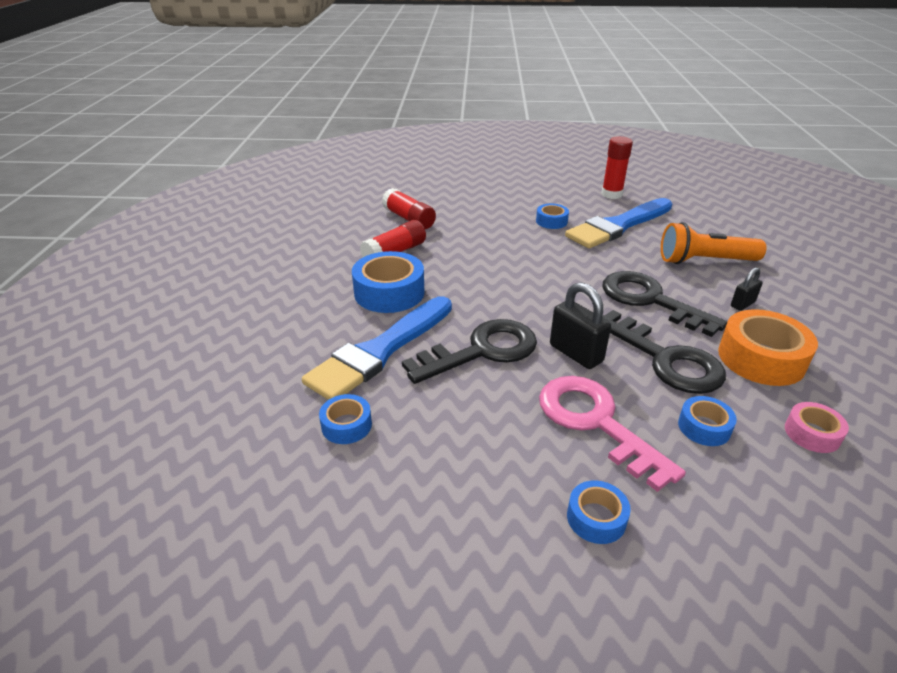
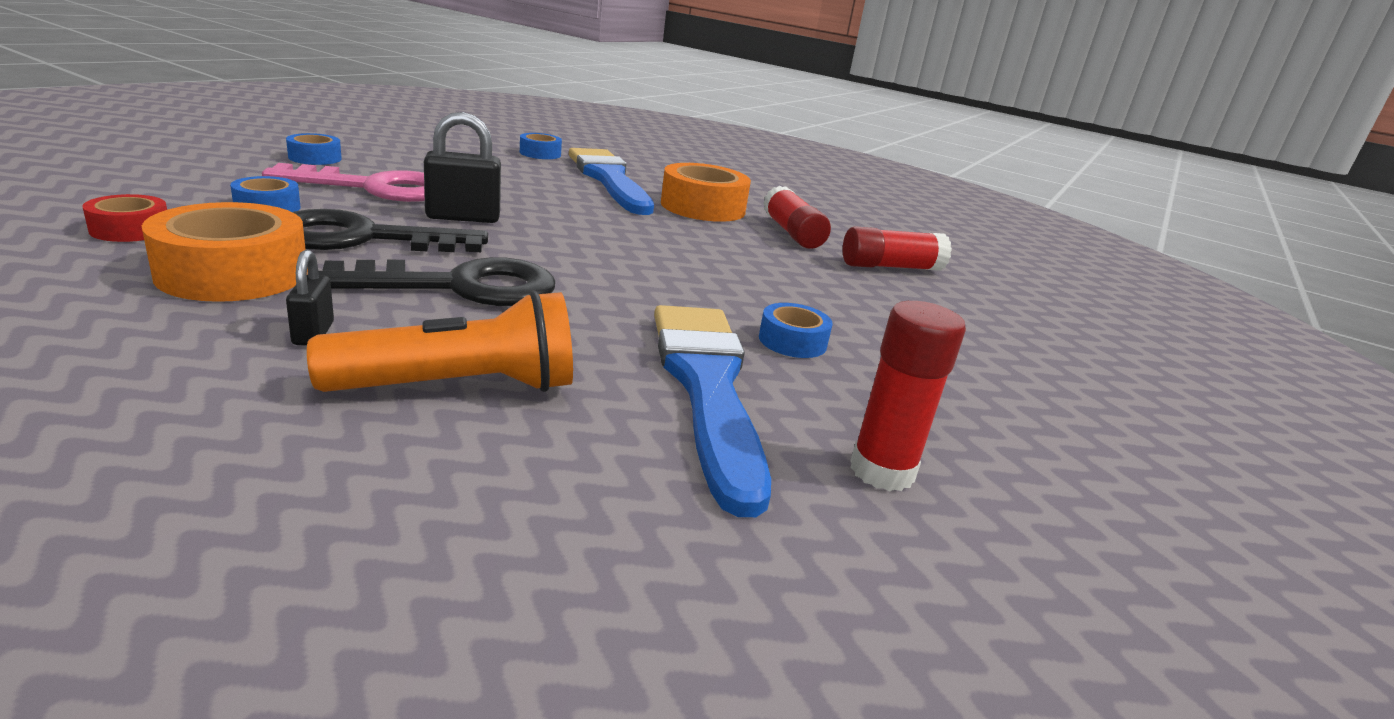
camera: 115 degrees right, 10 degrees down
blue tape [352,251,425,313] -> orange tape [661,163,751,222]
black key [402,319,537,384] -> none
orange flashlight [661,222,767,264] -> orange flashlight turned 45 degrees clockwise [307,290,573,392]
pink tape [785,402,849,453] -> red tape [82,194,167,242]

